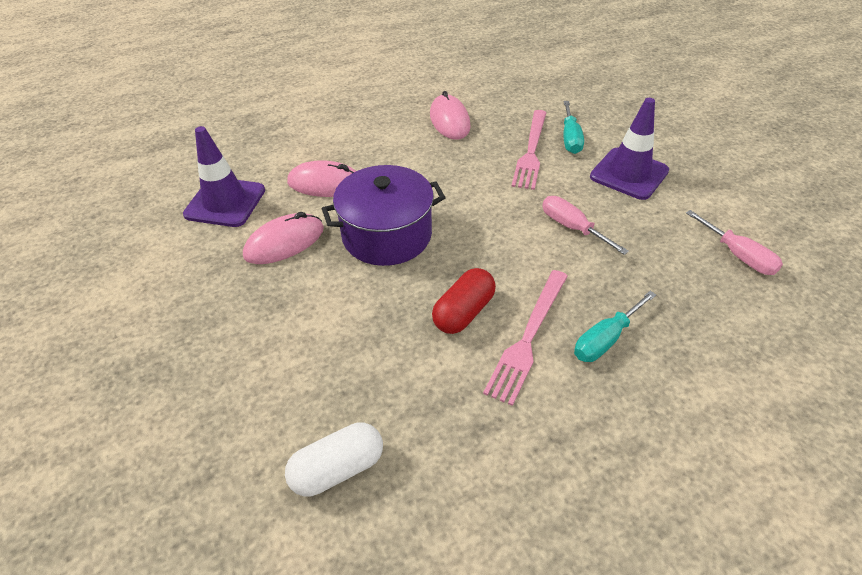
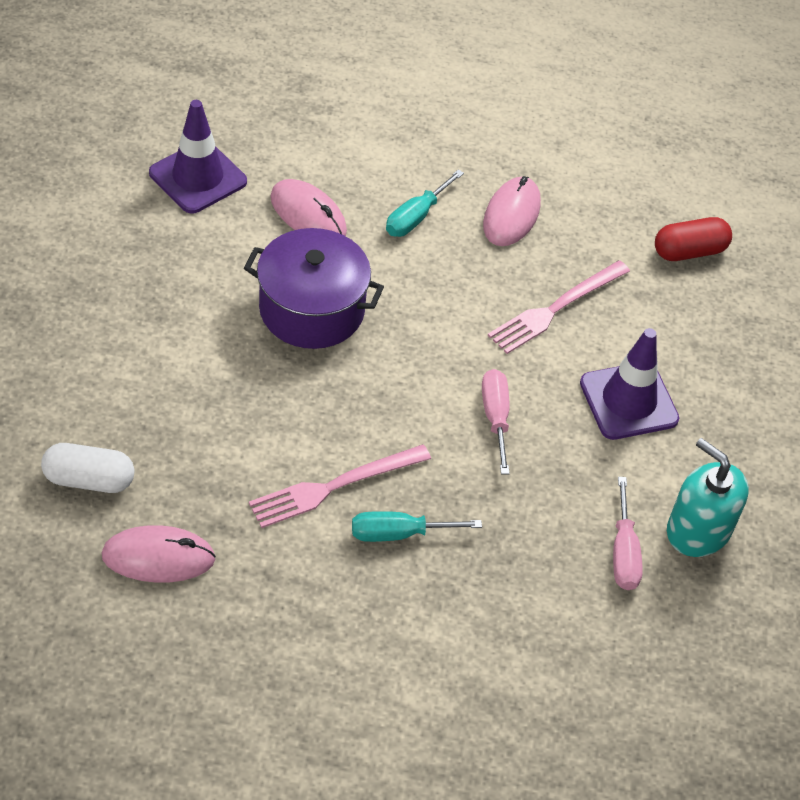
camera: 30 degrees right, 5 degrees up
pink mouse [243,212,324,264] -> pink mouse moved to [101,525,216,583]
red capsule [432,268,496,334] -> red capsule moved to [655,217,732,261]
turquoise screwdriver [563,101,584,154] -> turquoise screwdriver moved to [386,169,464,237]
none -> turquoise soap dispenser [667,438,749,557]

